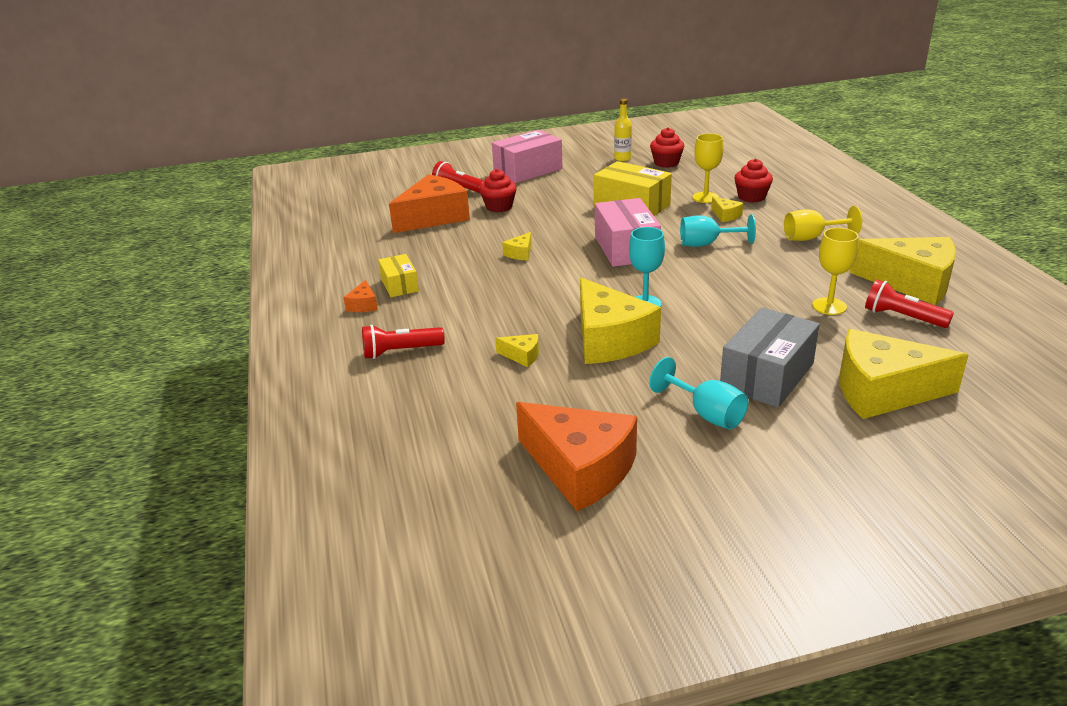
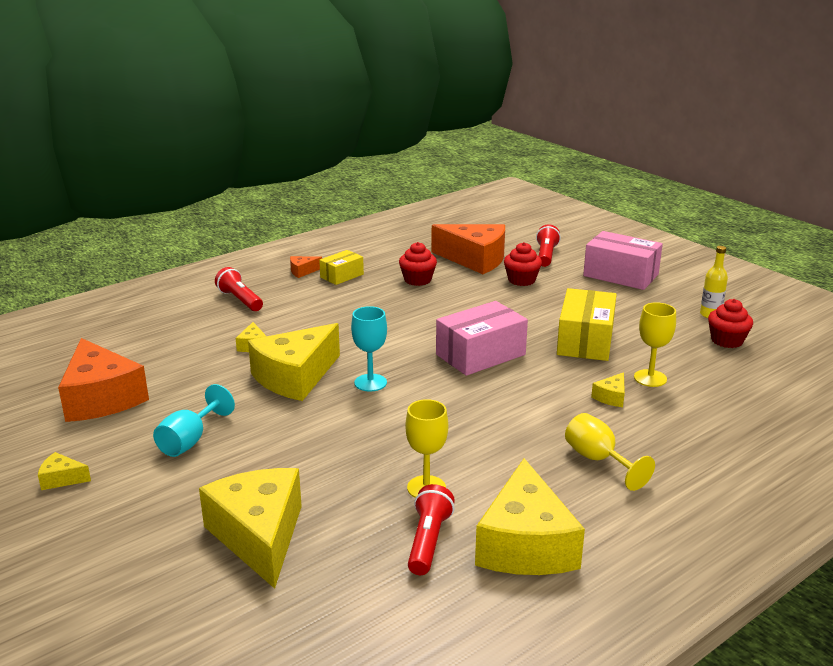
camera: 65 degrees right, 5 degrees down
yellow cheese [502,232,532,260] -> yellow cheese moved to [38,452,91,490]
orange cheese [516,402,637,511] -> orange cheese turned 45 degrees counterclockwise [58,338,149,422]
turquoise goblet [680,214,756,247] -> none
grey box [720,307,820,408] -> none
red cupcake [734,159,773,203] -> red cupcake moved to [399,242,437,286]

